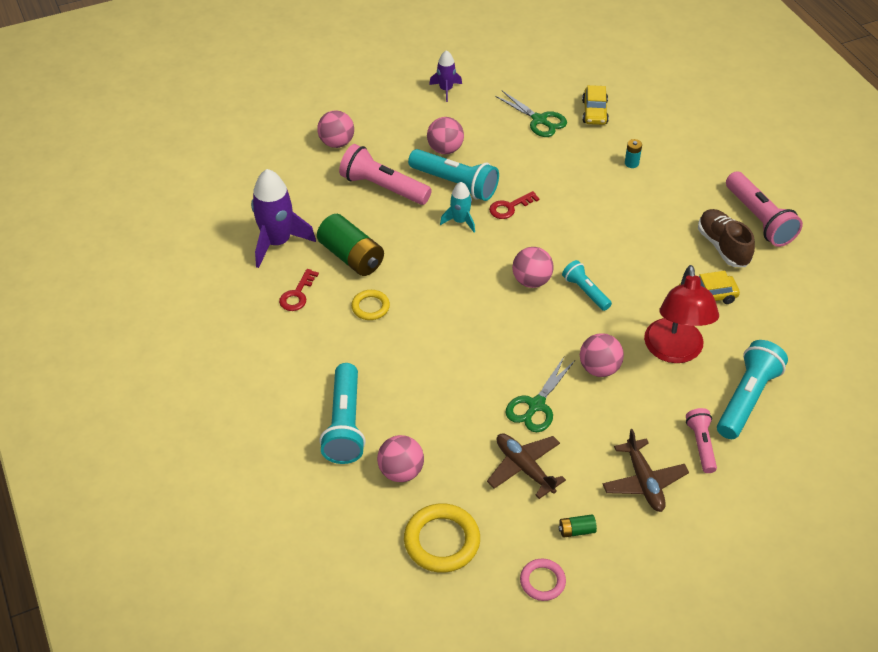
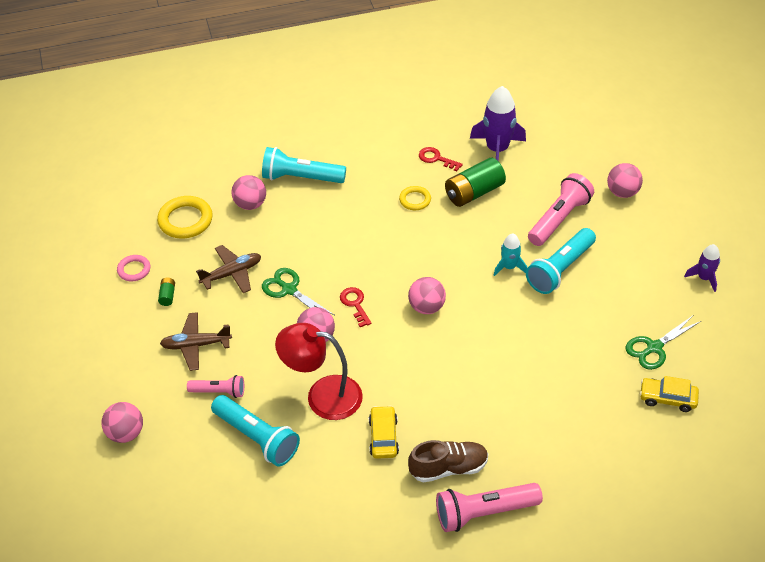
camera: 100 degrees right, 0 degrees up
pink ball [427,117,464,154] -> pink ball moved to [101,402,143,443]
red key [489,191,540,219] -> red key moved to [340,287,372,327]
turquoise flashlight [562,260,612,311] -> none
turquoise battery [625,139,642,168] -> none

